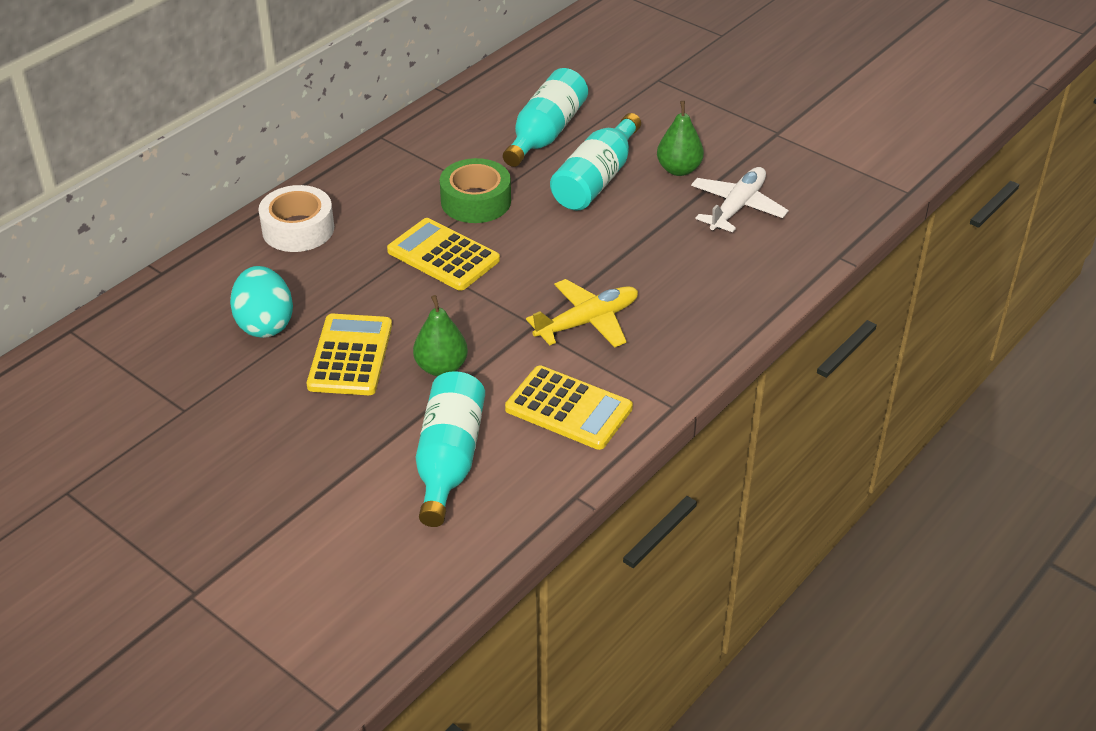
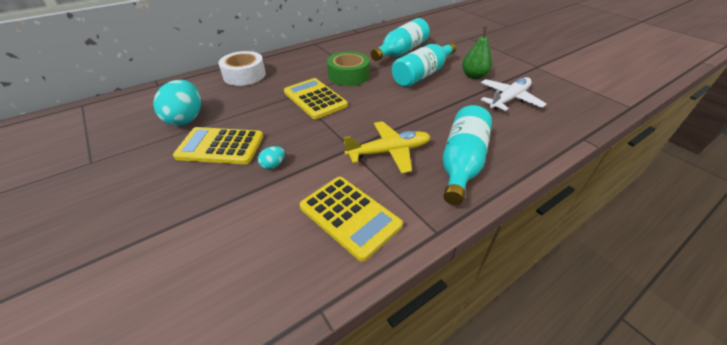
camera: 15 degrees right, 0 degrees up
yellow calculator [307,314,392,395] -> yellow calculator turned 105 degrees counterclockwise [173,127,263,164]
green pear [413,295,468,376] -> turquoise egg [258,146,285,169]
turquoise bottle [416,371,485,527] -> turquoise bottle moved to [443,105,492,205]

